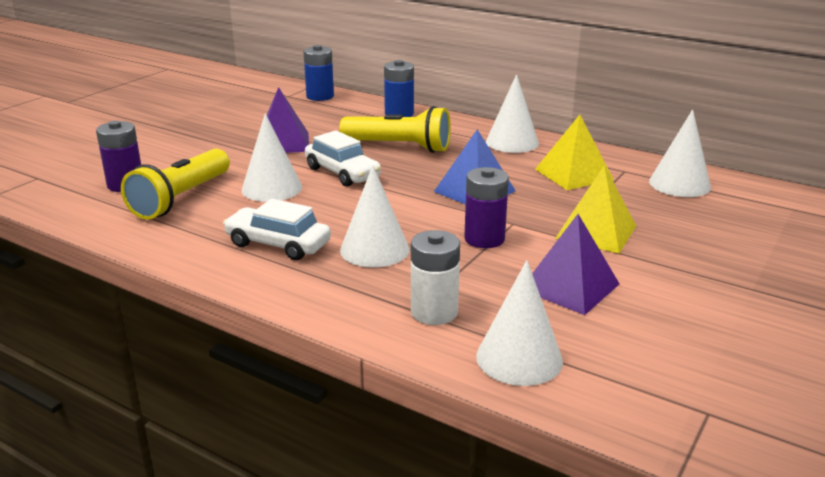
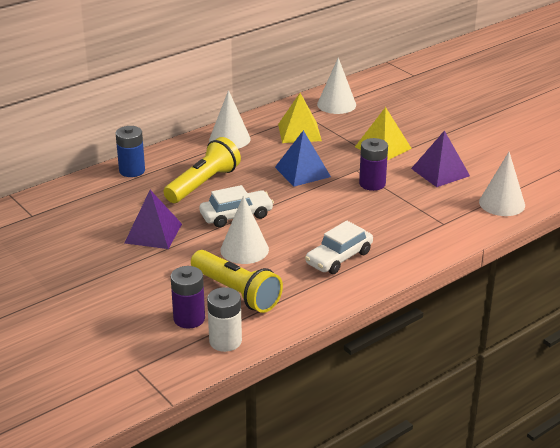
camera: 70 degrees left, 5 degrees up
blue battery [303,45,334,101] -> none
white cone [340,165,410,268] -> none
white battery [411,230,460,325] -> white battery moved to [207,287,242,352]

